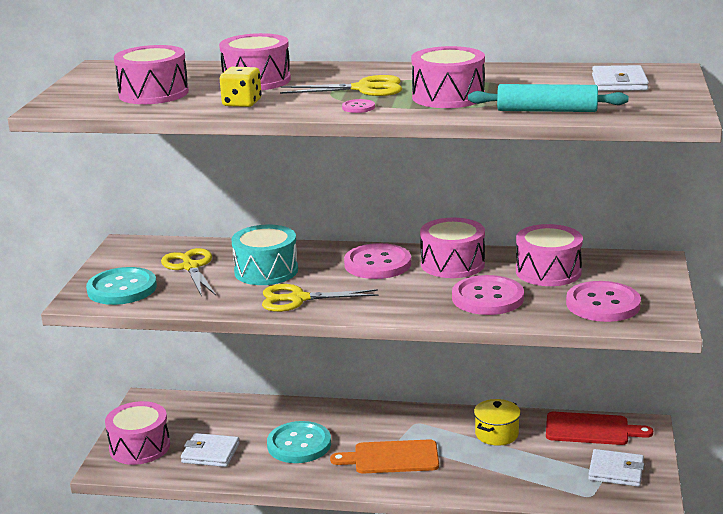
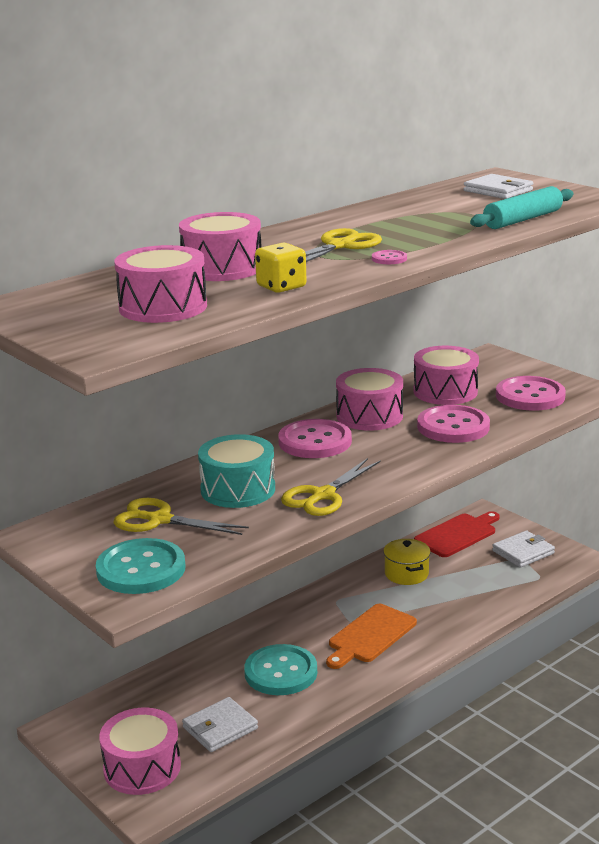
camera: 50 degrees left, 0 degrees up
pink drum [411,46,485,108] -> none

